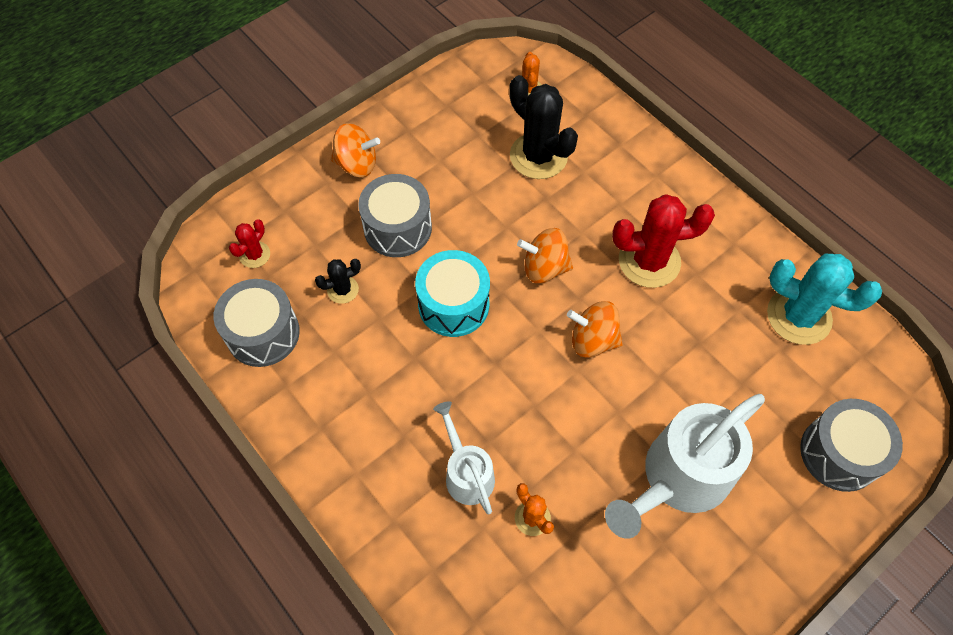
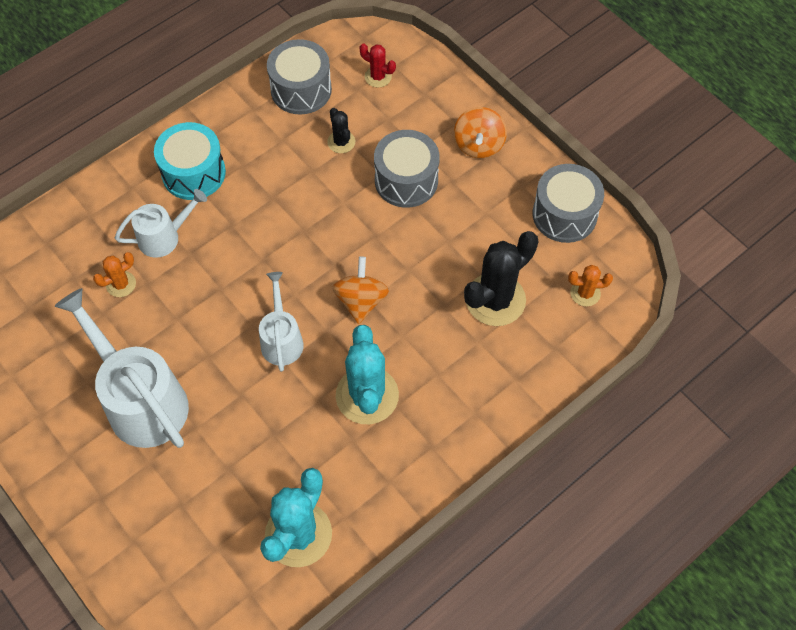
camera: 90 degrees right, 0 degrees up
turquoise drum [415,250,490,337] -> turquoise drum moved to [154,122,226,200]
orange spinning top [567,301,623,358] -> white watering can [259,272,304,372]
red cactus [612,194,715,288] -> turquoise cactus [336,325,399,424]
grey drum [800,399,903,492] -> grey drum moved to [533,164,604,243]

